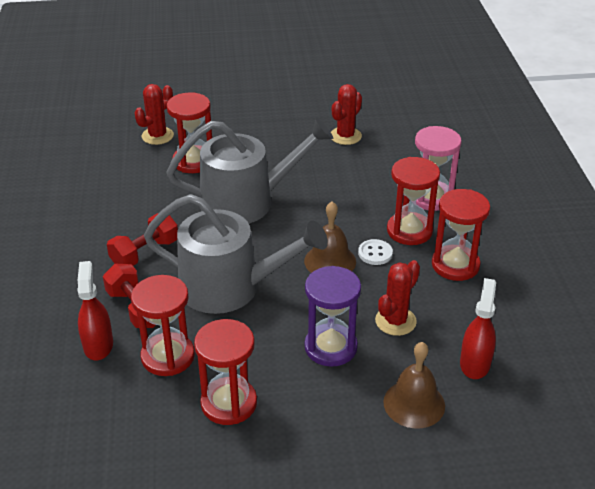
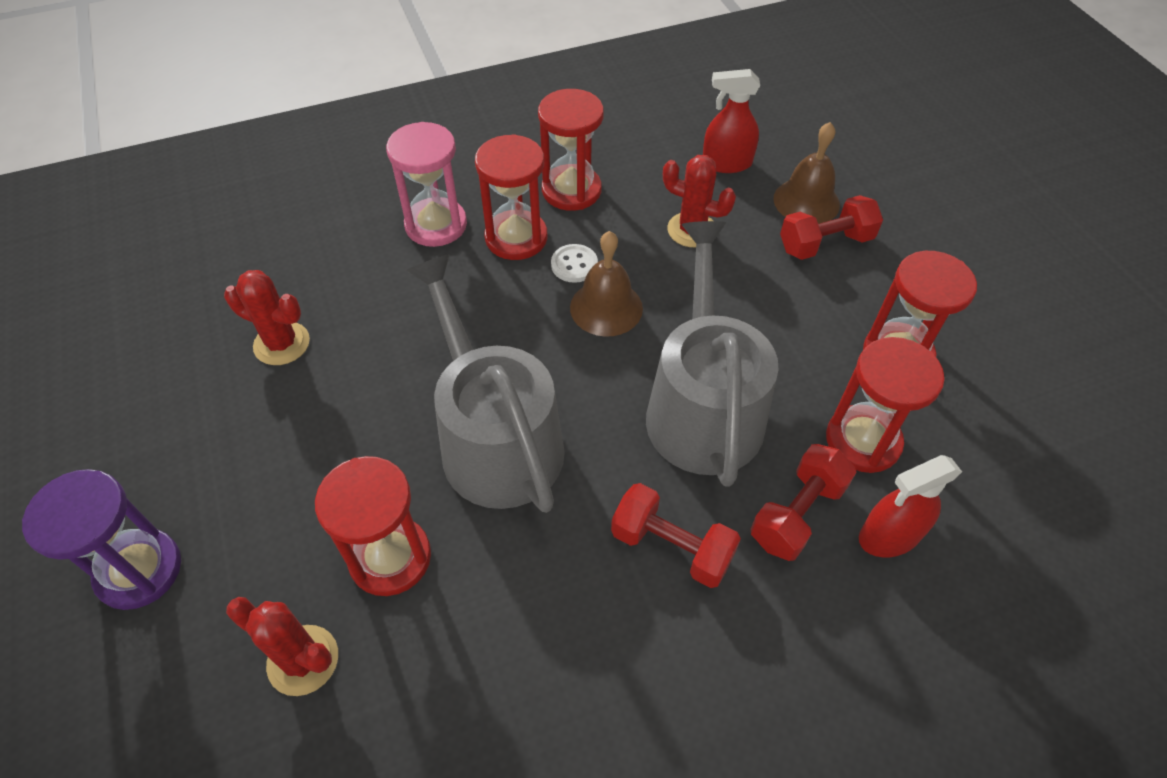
camera: 105 degrees left, 15 degrees up
purple hourglass [304,266,361,367] -> purple hourglass moved to [22,469,181,610]
none -> red dumbbell [780,195,883,260]

